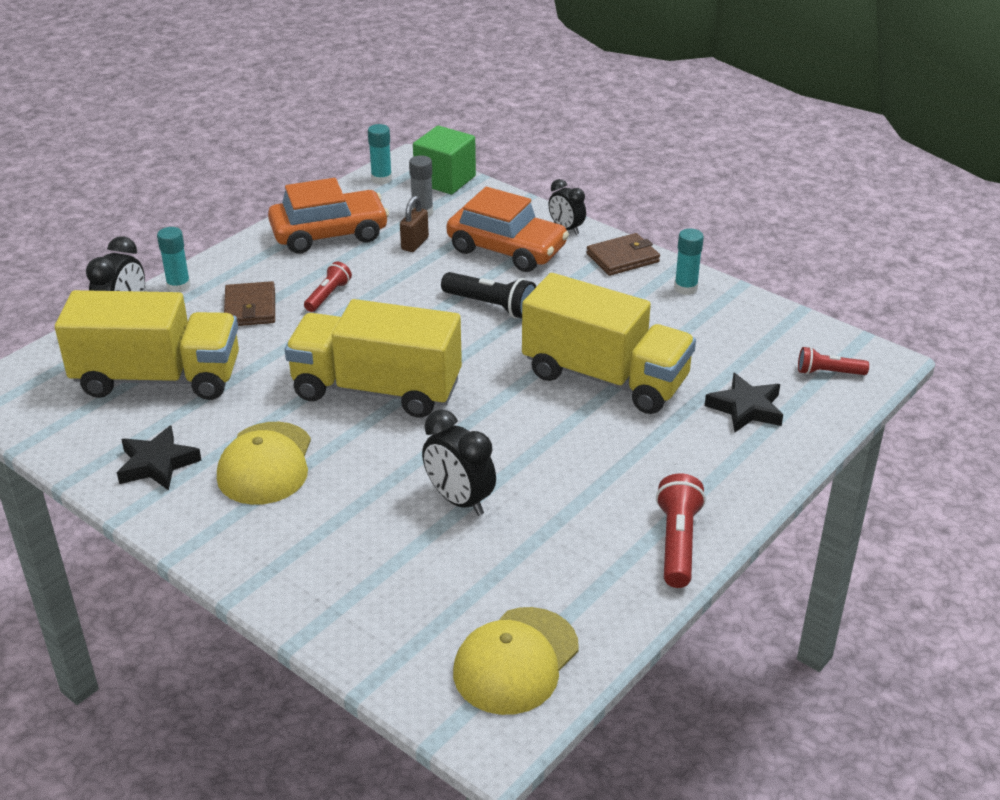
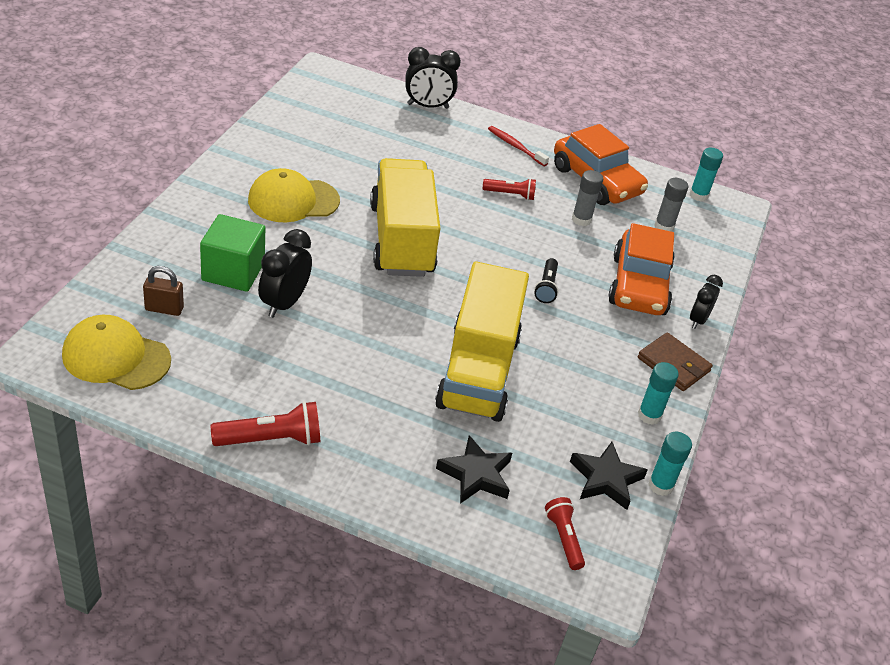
camera: 65 degrees right, 5 degrees up
yellow truck [55,290,239,400] -> none
black star [117,426,202,491] -> black star moved to [570,442,647,510]
turquoise glue stick [157,227,191,293] -> turquoise glue stick moved to [648,432,692,496]
brown wallet [224,281,275,326] -> none
brown padlock [400,196,429,252] -> brown padlock moved to [143,266,184,316]
green cube [413,126,476,194] -> green cube moved to [200,214,265,292]
black flashlight [441,272,536,319] -> black flashlight [534,258,559,303], size x0.65
none -> red toothbrush [488,126,549,166]
none -> grey glue stick [572,170,603,226]

